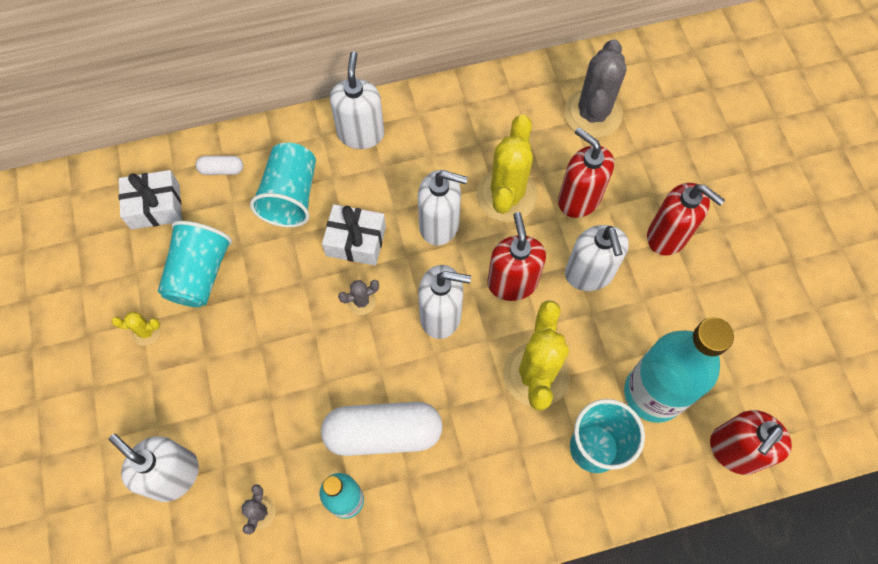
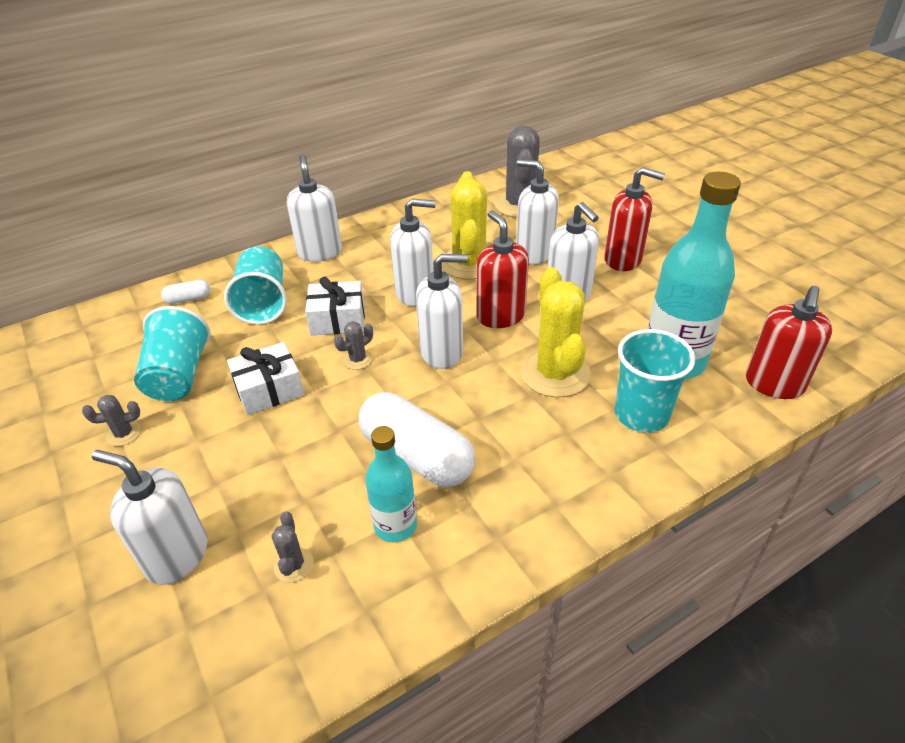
camera: 15 degrees left, 25 degrees down
yellow cactus [111,311,161,346] -> grey cactus [82,395,141,446]
white gift [119,170,182,230] -> white gift moved to [227,342,304,415]
white capsule [321,402,443,456] -> white capsule turned 60 degrees clockwise [359,392,475,487]
red soap dispenser [558,127,614,218] -> white soap dispenser [516,160,559,265]

